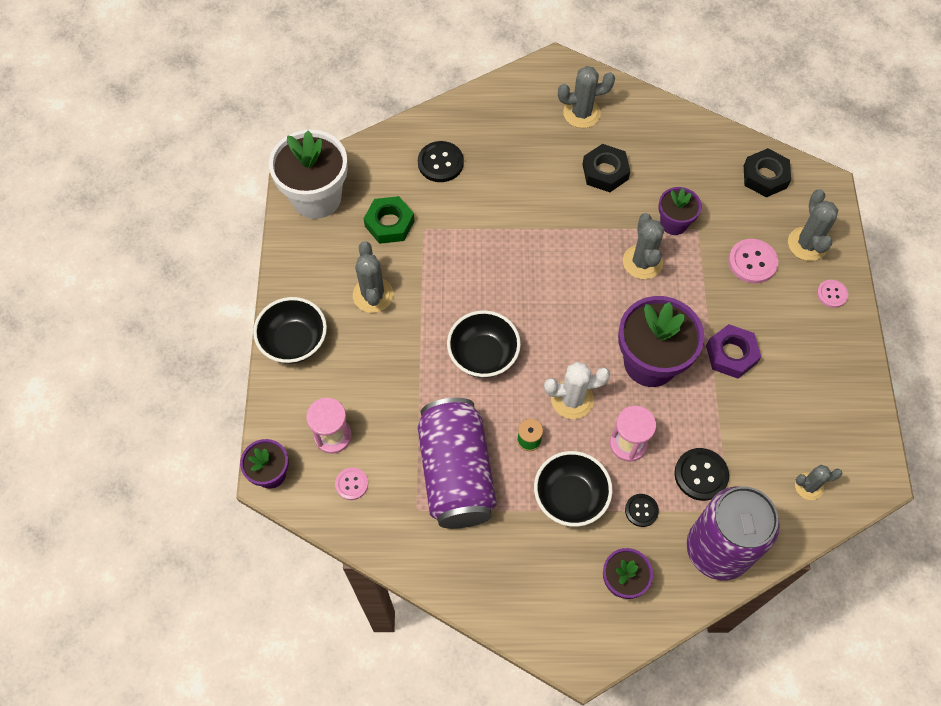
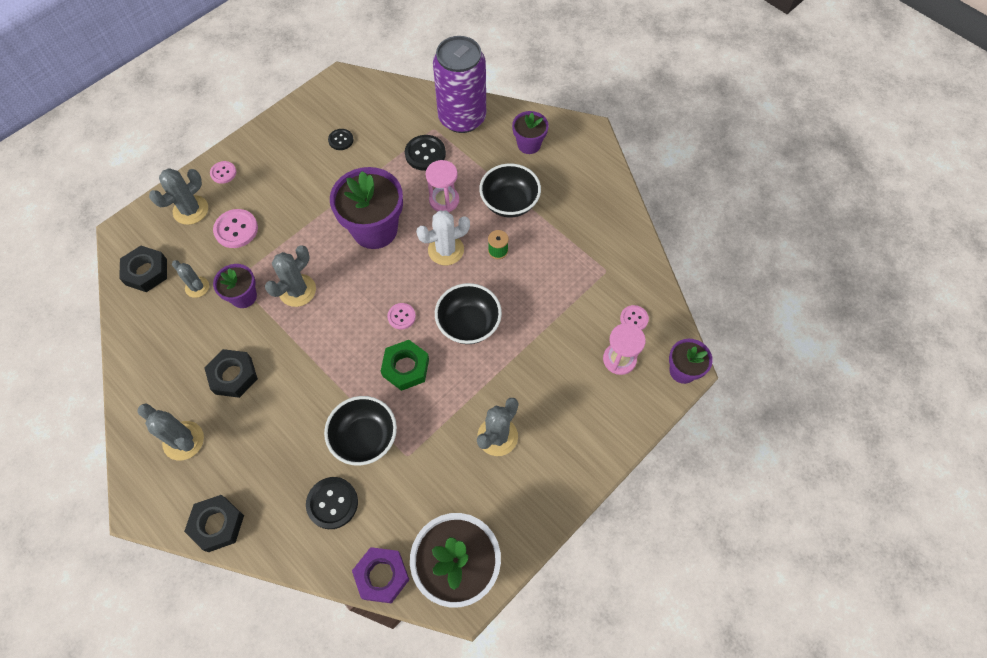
camera: 135 degrees left, 0 degrees up
black bowl [253,297,327,364] -> black bowl moved to [324,396,397,466]
green nut [364,196,414,244] -> green nut moved to [381,340,429,391]
purple can [417,398,497,529] -> none
white cactus [544,362,610,419] -> white cactus turned 60 degrees counterclockwise [416,211,470,265]
black button [625,494,659,527] -> black button moved to [328,129,354,150]
purple nut [706,324,761,379] -> purple nut moved to [352,547,409,603]
grey cactus [795,465,842,500] -> grey cactus moved to [172,260,209,298]
none -> black nut [184,495,244,552]
none -> pink button [387,303,416,330]

